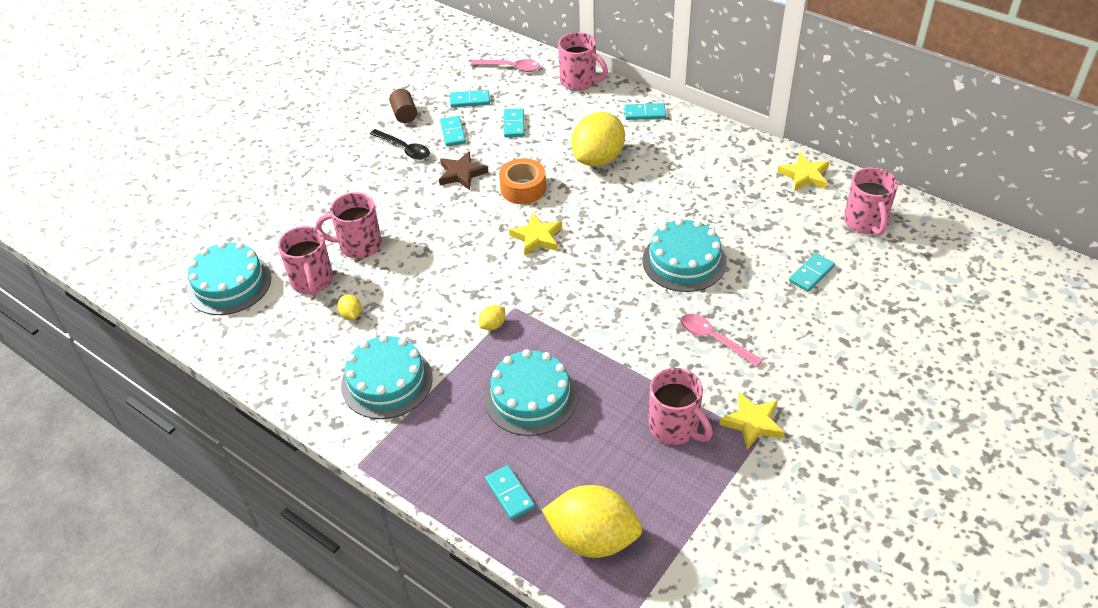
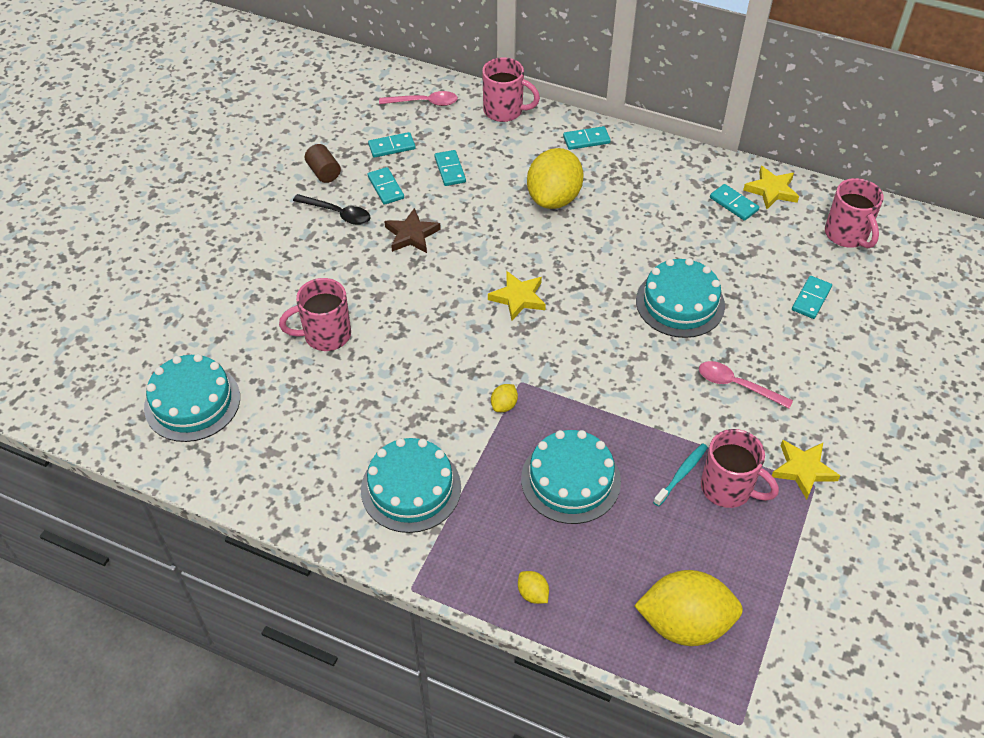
camera: 15 degrees left, 5 degrees up
pink mug [278,226,333,295] -> none
yellow lemon [337,294,362,320] -> yellow lemon moved to [518,571,549,604]
turquoise domino [485,465,535,520] -> turquoise domino moved to [710,184,759,221]
orange tape [499,158,546,204] -> none
none -> turquoise toothbrush [653,443,708,506]

